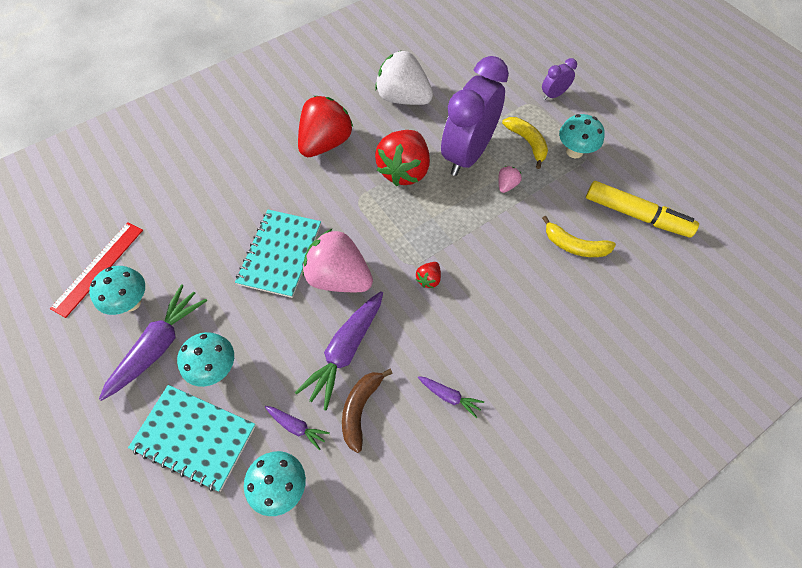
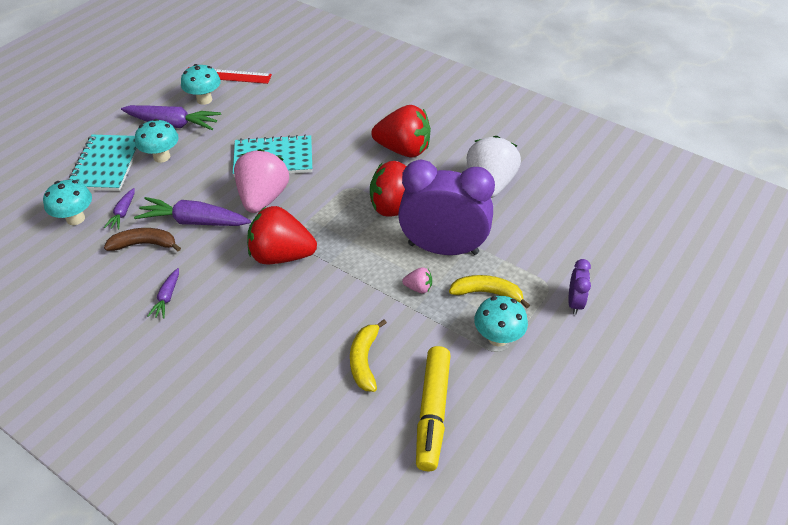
camera: 70 degrees right, 15 degrees down
red strawberry [416,262,441,288] -> red strawberry [247,206,317,264], size x2.34
yellow banana [502,117,548,169] -> yellow banana turned 120 degrees counterclockwise [449,275,530,309]
purple clock [542,58,577,100] -> purple clock turned 60 degrees clockwise [568,259,591,315]

